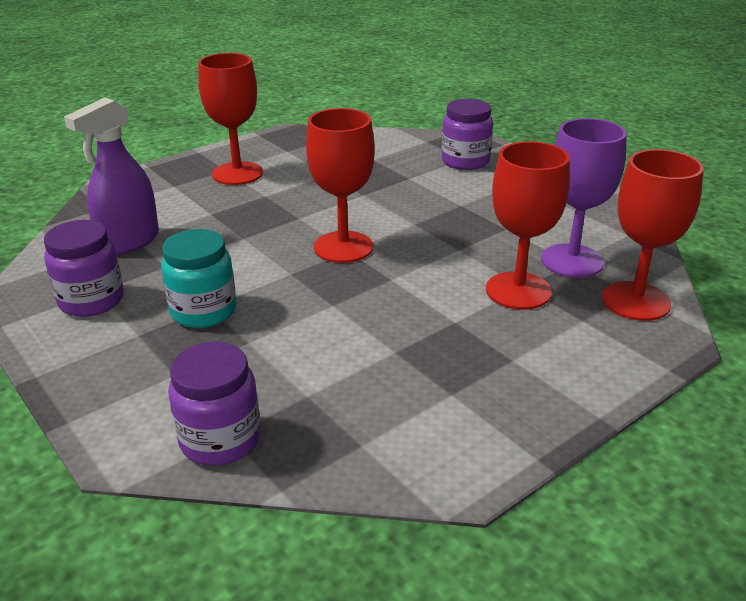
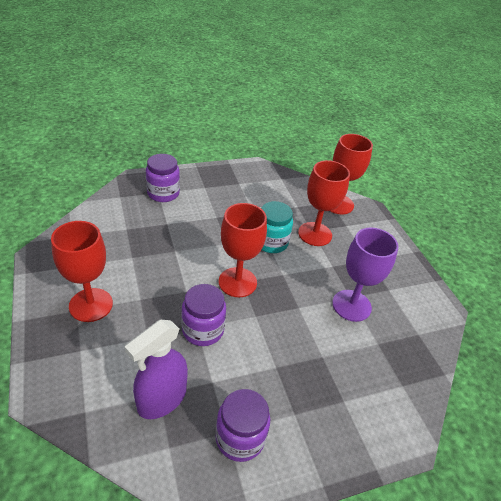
camera: 75 degrees left, 10 degrees up
purple spray bottle [64,97,159,255] -> purple spray bottle turned 75 degrees clockwise [125,320,188,419]
turquoise jar [161,229,236,328] -> turquoise jar moved to [261,201,293,253]
purple jar [168,342,261,466] -> purple jar moved to [181,284,226,346]
purple goblet [541,118,627,278] -> purple goblet moved to [332,228,399,322]

